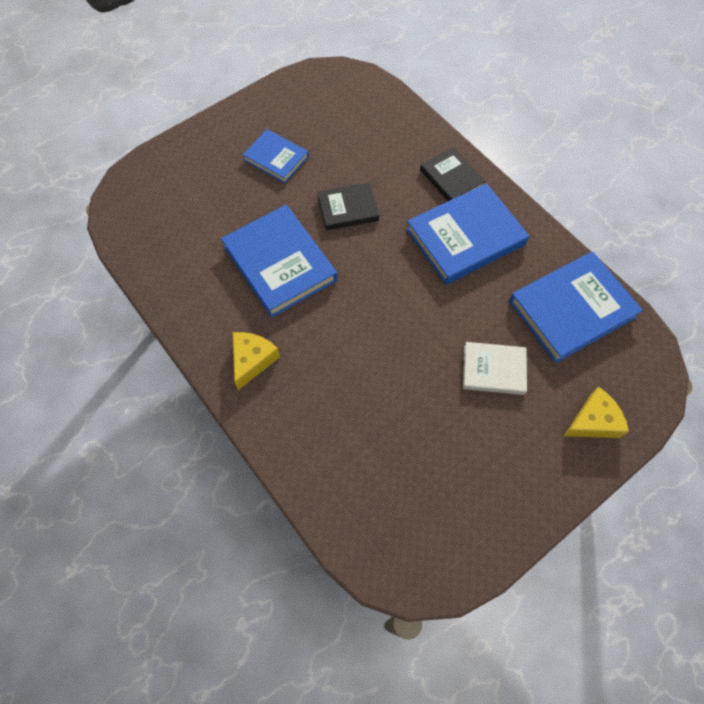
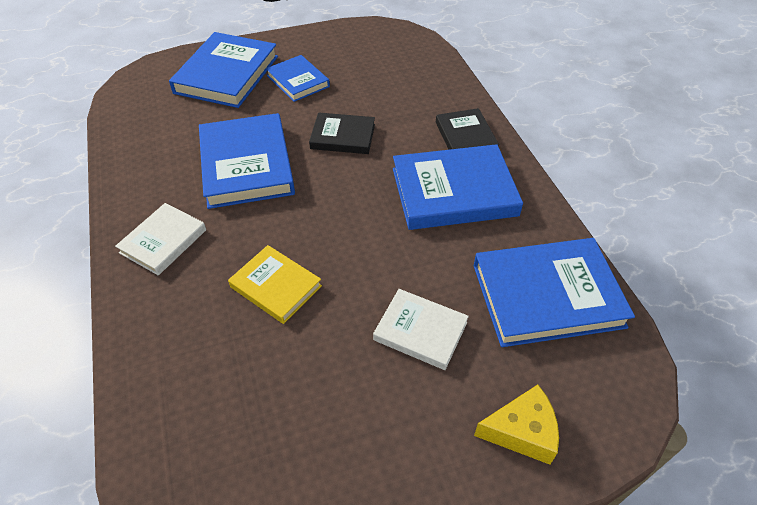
camera: 20 degrees right, 15 degrees down
yellow cheese [233,332,280,390] -> white book [115,203,206,275]
none -> blue book [169,32,278,108]
none -> yellow book [228,245,322,324]

